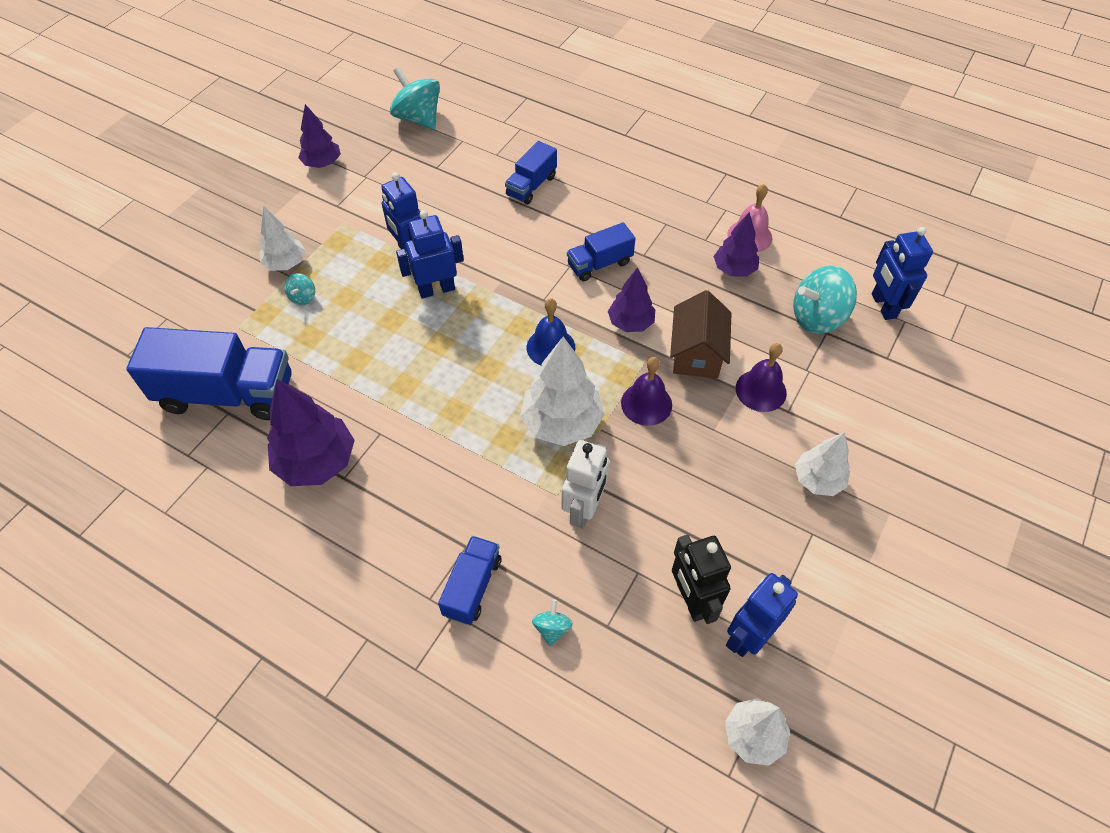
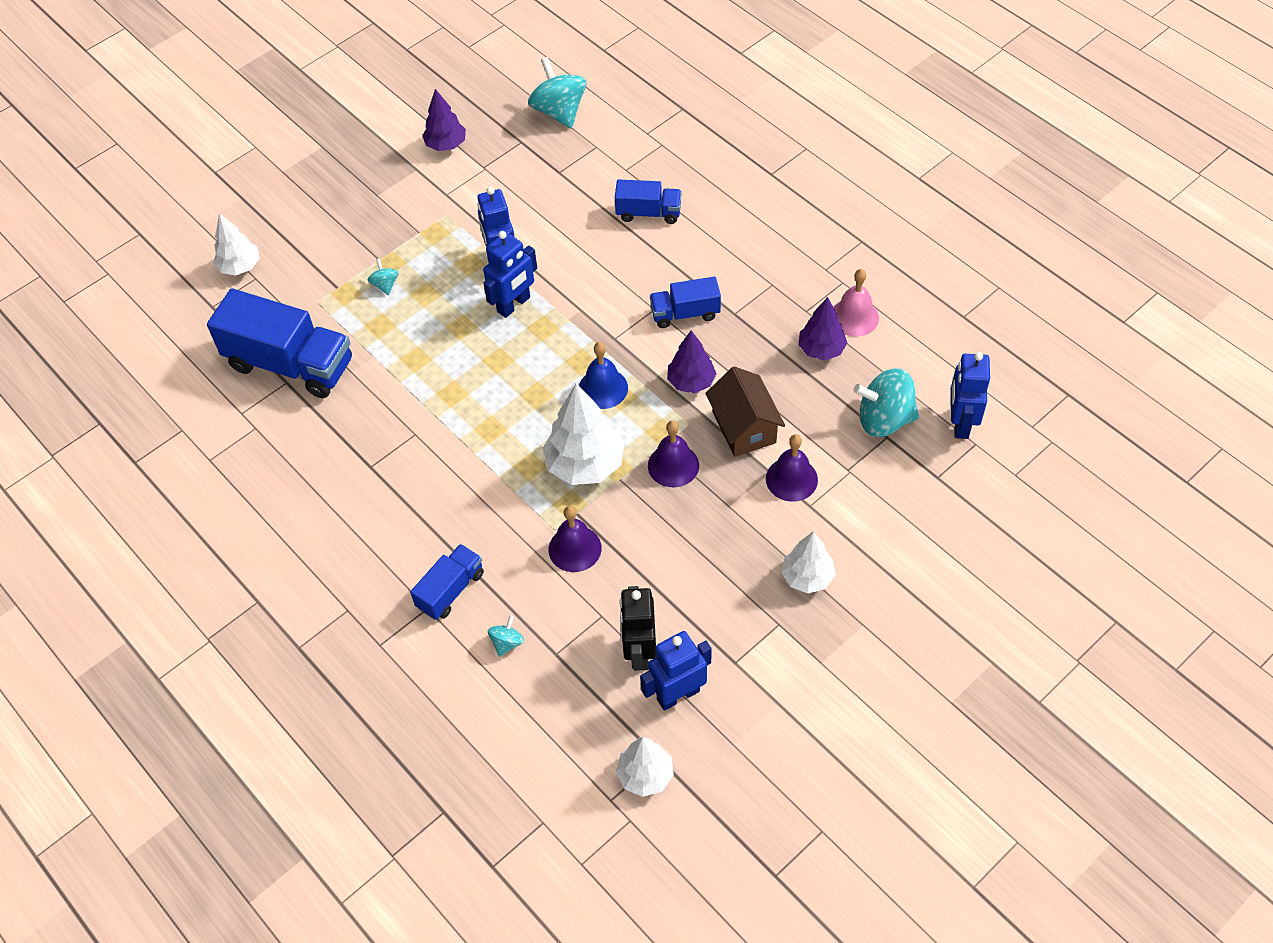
camera: 20 degrees right, 0 degrees up
white tree [259,206,306,271] -> white tree moved to [213,213,260,275]
purple tree [267,379,355,486] -> none
turquoise spinning top [285,273,315,305] -> turquoise spinning top turned 135 degrees clockwise [367,258,399,295]
blue robot [396,210,464,298] -> blue robot turned 135 degrees clockwise [483,231,537,318]
blue truck [505,141,557,204] -> blue truck turned 135 degrees counterclockwise [615,179,681,224]
white robot [562,440,609,529] -> purple bell [549,506,602,572]
brown house [670,290,731,378] -> brown house turned 45 degrees counterclockwise [706,367,785,457]

